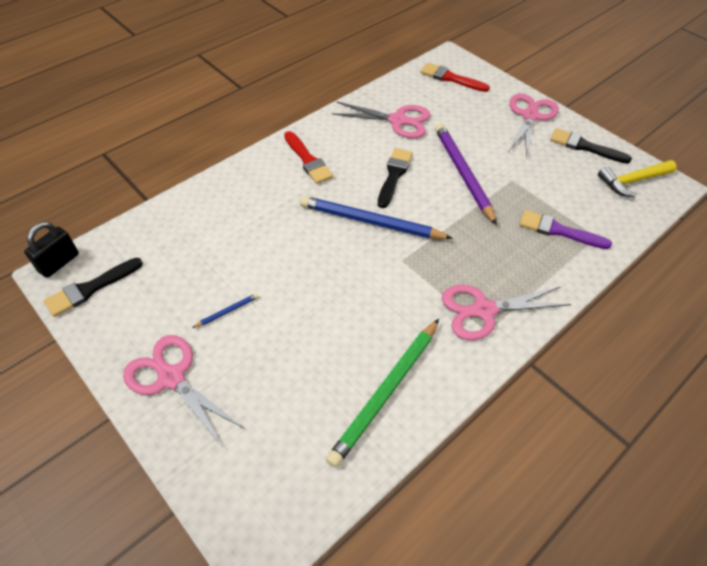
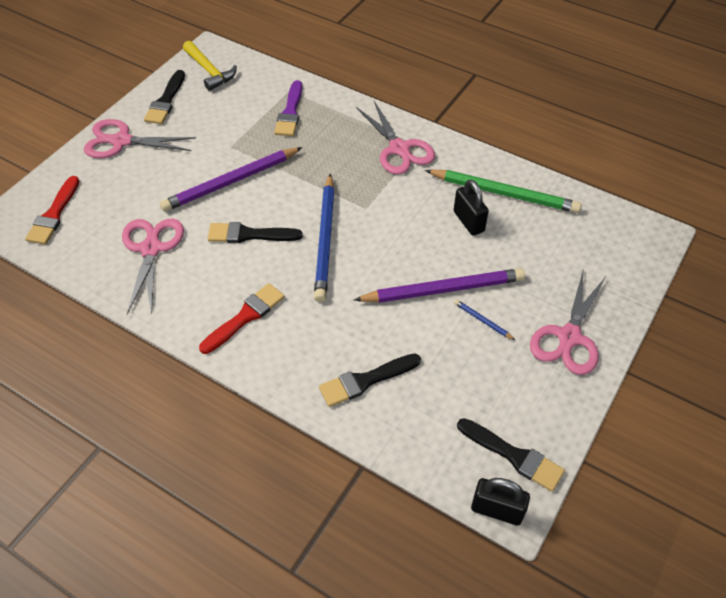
camera: 105 degrees left, 0 degrees up
none -> black brush [319,354,421,407]
none -> purple pencil [354,268,525,303]
none -> black padlock [454,179,489,236]

